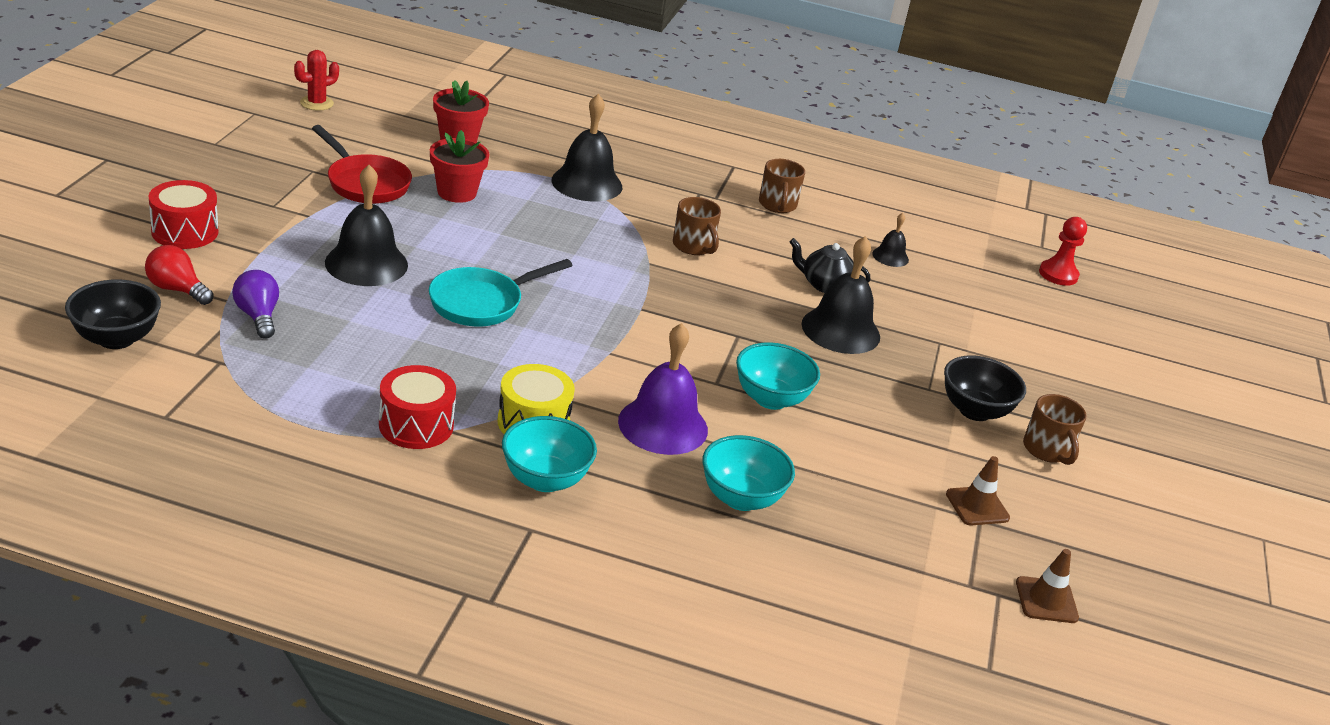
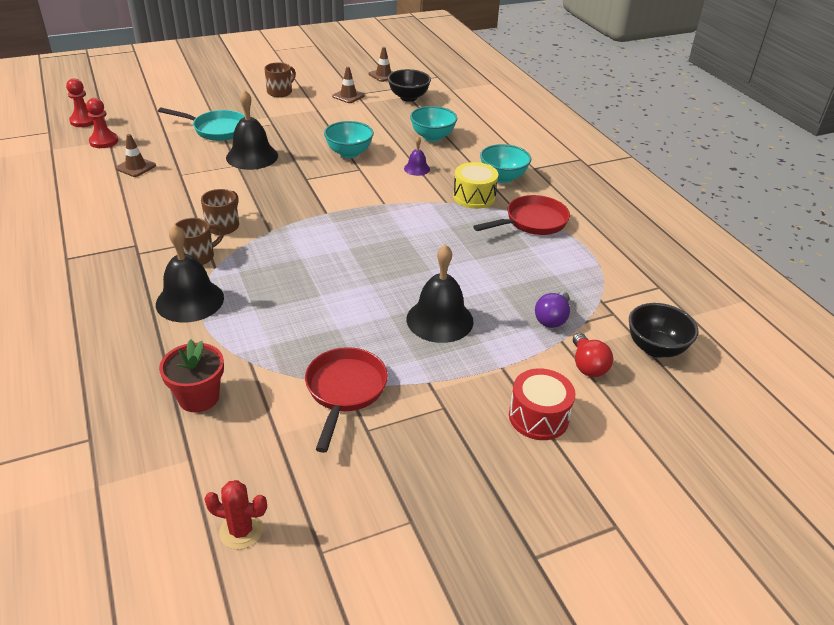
camera: 125 degrees left, 5 degrees up
red drum [379,365,456,449] -> red pan [473,195,570,235]
turquoise pan [429,259,573,326] -> turquoise pan moved to [158,108,245,141]
red flower pot [430,130,490,203] -> none
purple bell [618,323,708,455] -> purple bell [404,136,430,176], size x0.51
brown mug [759,159,805,213] -> brown mug moved to [175,218,224,265]
black teapot [789,238,870,293] -> none
black bell [872,213,909,267] -> brown traffic cone [116,134,156,177]
black bowl [944,355,1026,421] -> black bowl moved to [388,69,431,102]
none -> red pawn [86,98,118,148]

